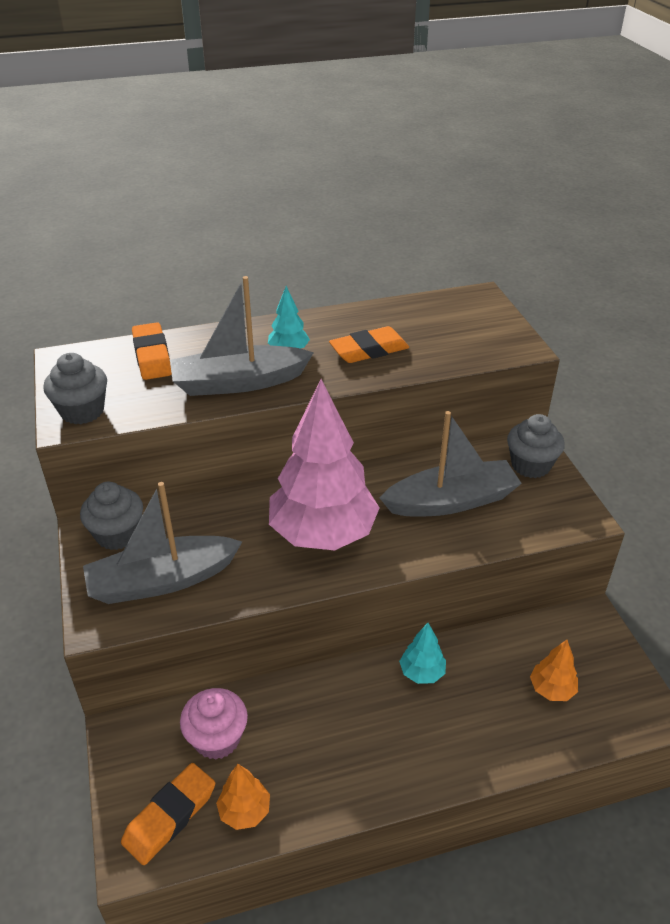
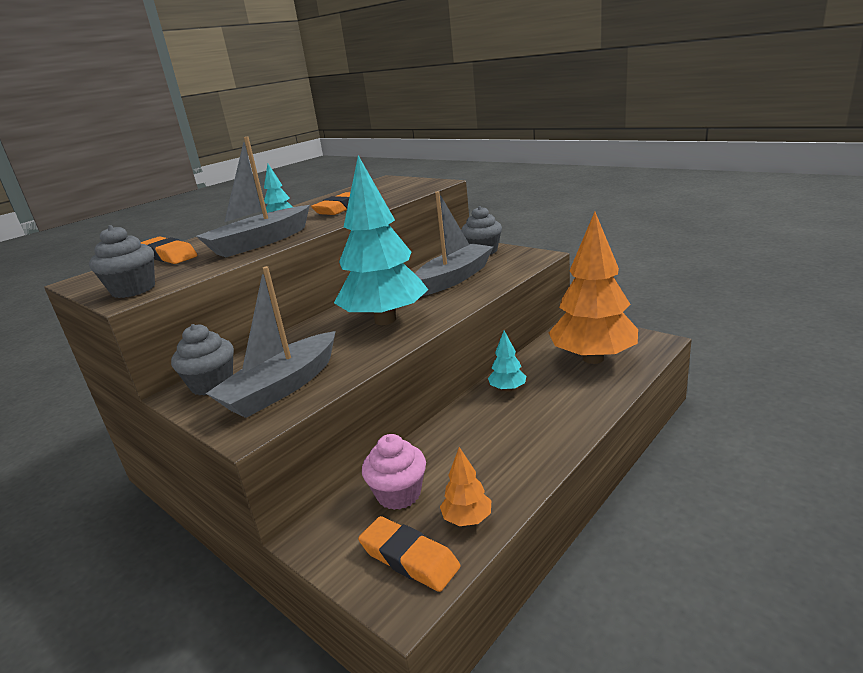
camera: 30 degrees left, 15 degrees down
orange eraser [121,763,215,865] -> orange eraser turned 60 degrees counterclockwise [358,516,460,592]
pink tree [269,379,380,550] -> turquoise tree [334,155,428,325]
orange tree [530,640,578,701] -> orange tree [548,212,638,364], size x2.38

